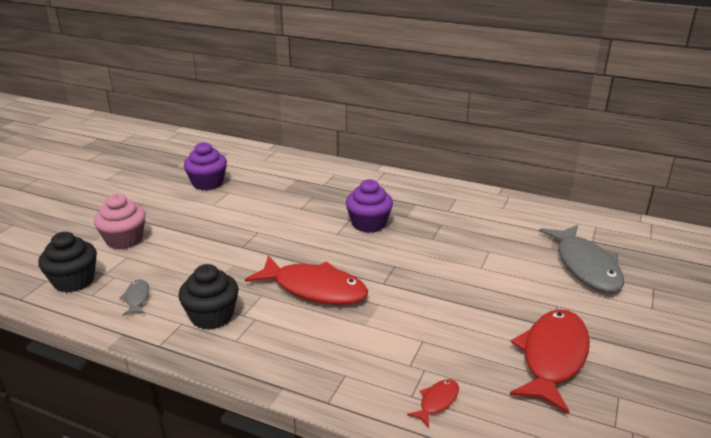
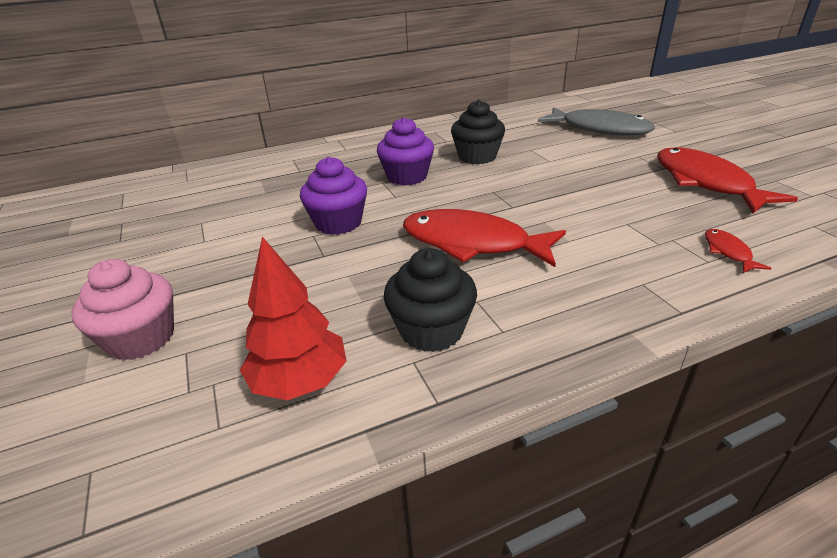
camera: 45 degrees left, 5 degrees up
black cupcake [38,232,97,293] -> black cupcake moved to [451,100,505,164]
grey fish [119,280,149,316] -> red tree [240,237,346,400]
purple cupcake [184,142,227,191] -> purple cupcake moved to [300,157,367,235]
red fish [245,255,368,305] -> red fish turned 135 degrees counterclockwise [403,209,566,267]

